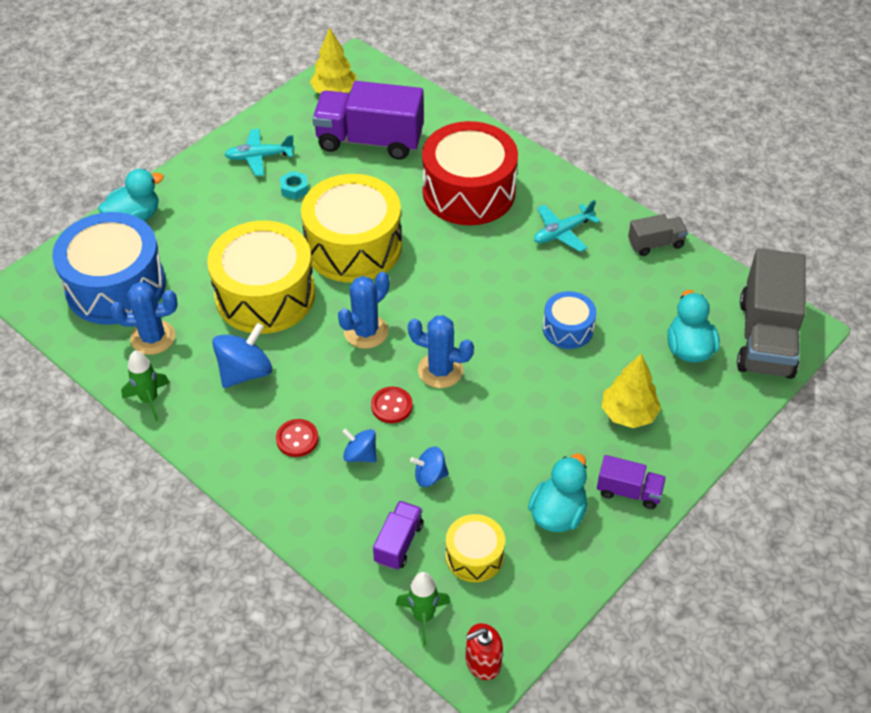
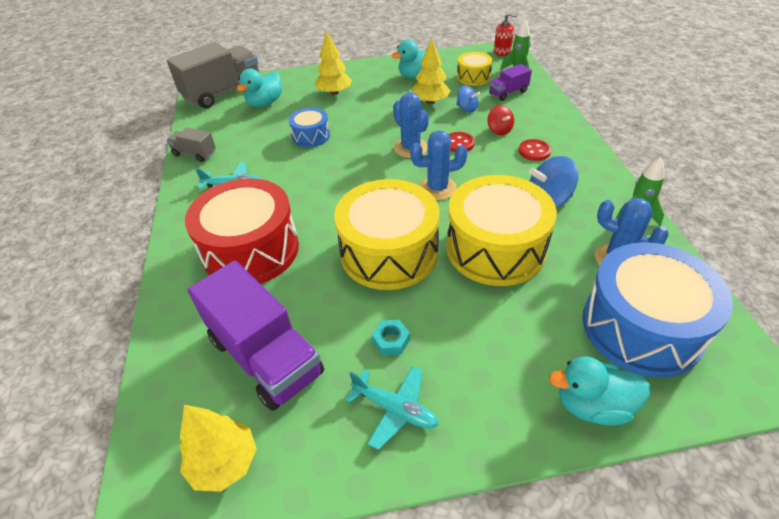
camera: 140 degrees left, 5 degrees down
blue spinning top [342,428,376,462] -> red spinning top [487,105,514,135]
purple truck [597,455,666,509] -> none
none -> yellow tree [412,38,451,104]

